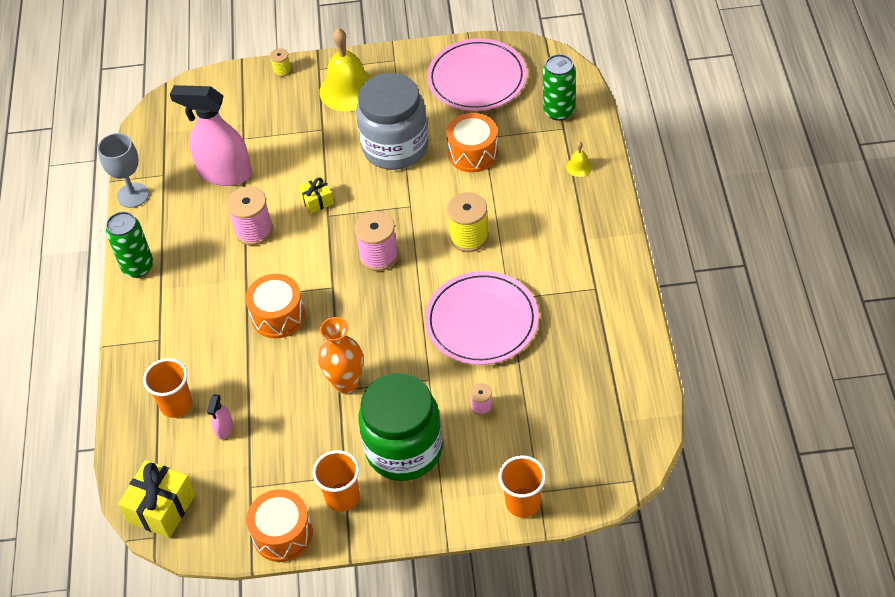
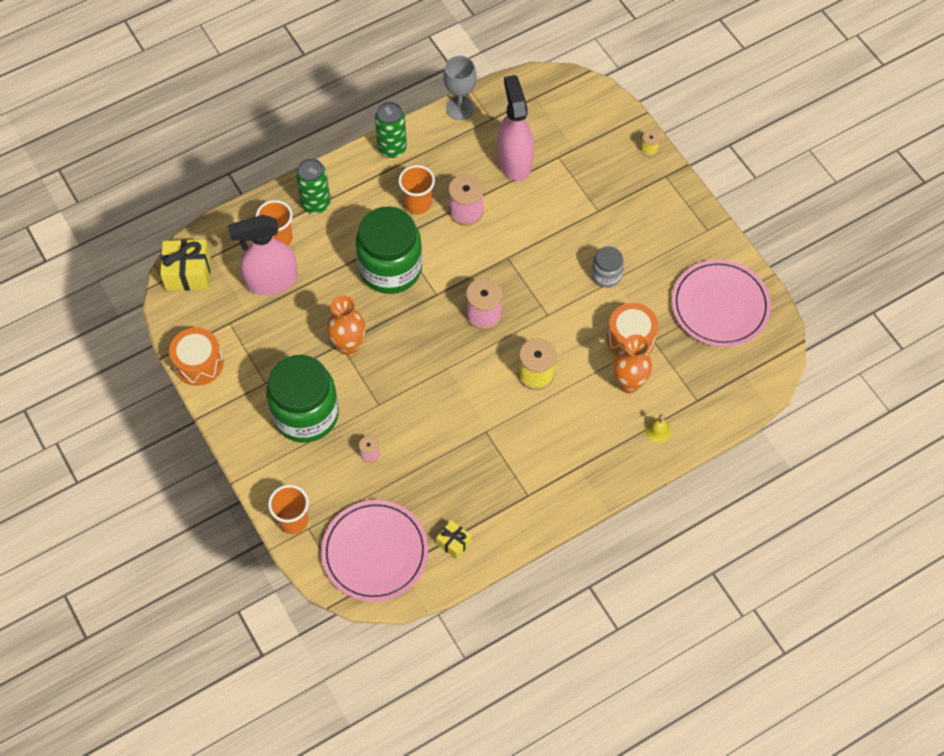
camera: 60 degrees right, 10 degrees up
pink spray bottle [207,394,233,439] -> pink spray bottle [228,215,298,295], size x2.41
orange drum [245,274,305,339] -> green jar [356,207,422,294]
yellow gift [298,176,334,214] -> yellow gift moved to [436,520,472,559]
orange cup [313,450,360,512] -> orange cup moved to [399,165,435,214]
yellow bell [319,28,372,112] -> none
grey jar [356,73,428,170] -> grey jar [591,246,624,288], size x0.48
pink plate [425,271,539,365] -> pink plate moved to [321,500,428,602]
green can [543,54,576,121] -> green can moved to [296,158,330,214]
none -> orange vase [613,334,652,394]

